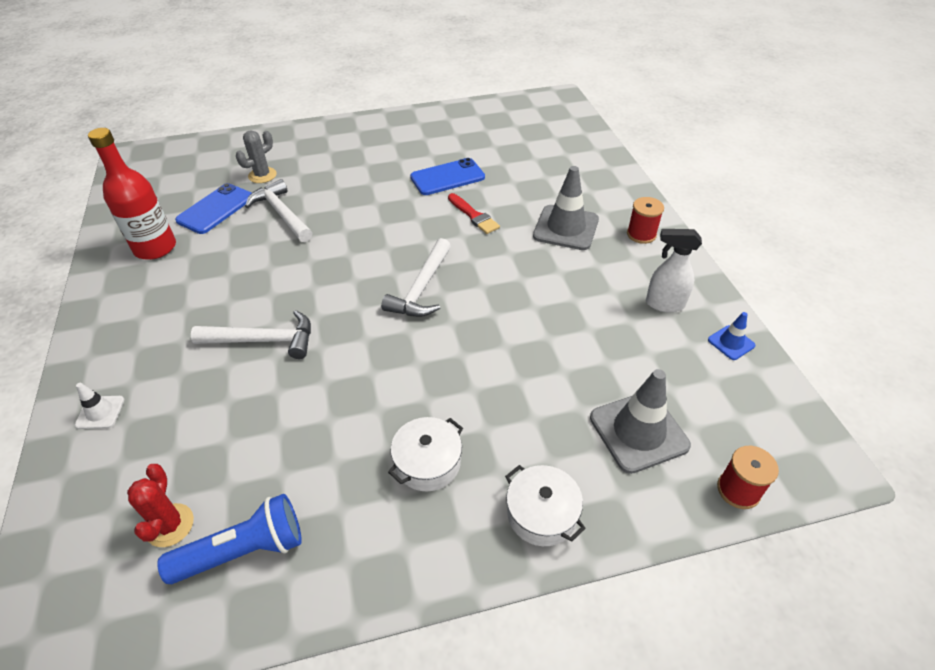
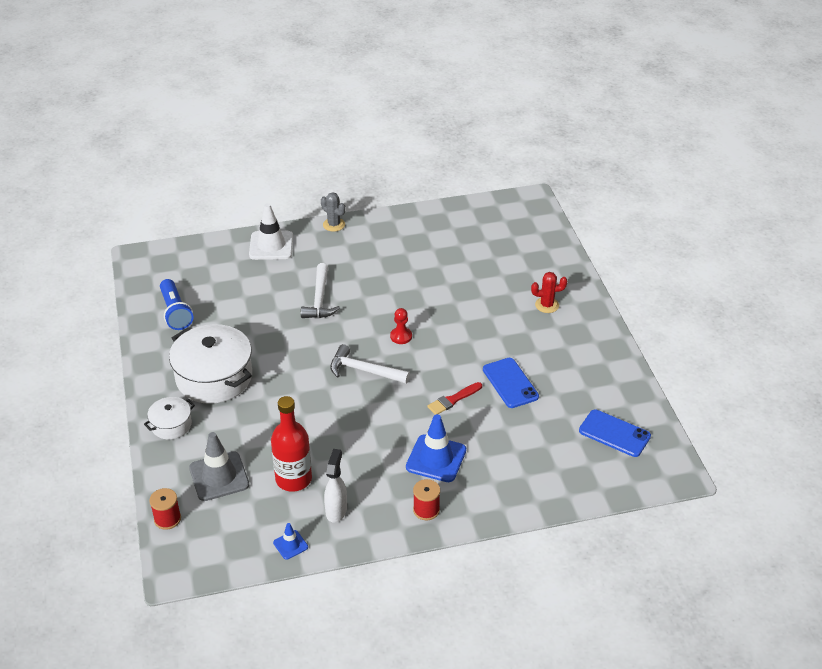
camera: 90 degrees right, 5 degrees down
white traffic cone [75,383,124,429] -> white traffic cone [249,203,293,260], size x1.97
red bottle [88,128,176,260] -> red bottle moved to [271,396,312,492]
red cactus [127,464,194,547] -> red cactus moved to [531,272,567,313]
blue phone [175,183,252,234] -> blue phone moved to [579,410,651,457]
grey cactus [236,130,277,183] -> grey cactus moved to [321,192,345,232]
white hammer [245,179,312,242] -> none
white pot [388,417,463,491] -> white pot [169,324,252,404], size x1.96
grey traffic cone [533,166,599,250] -> blue traffic cone [406,414,466,482]
none -> red pawn [390,308,412,344]

